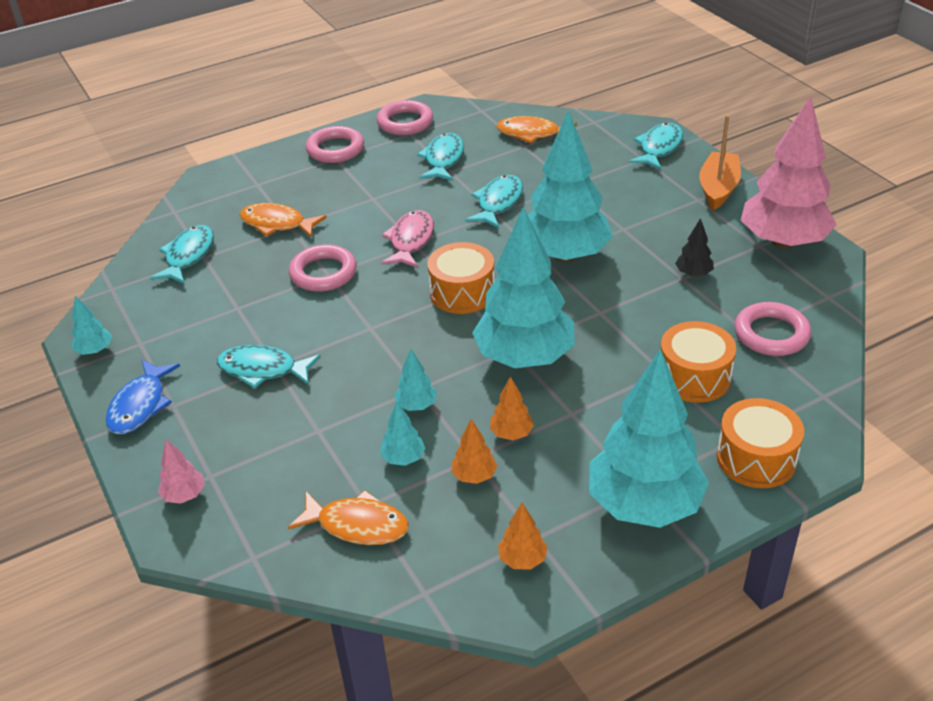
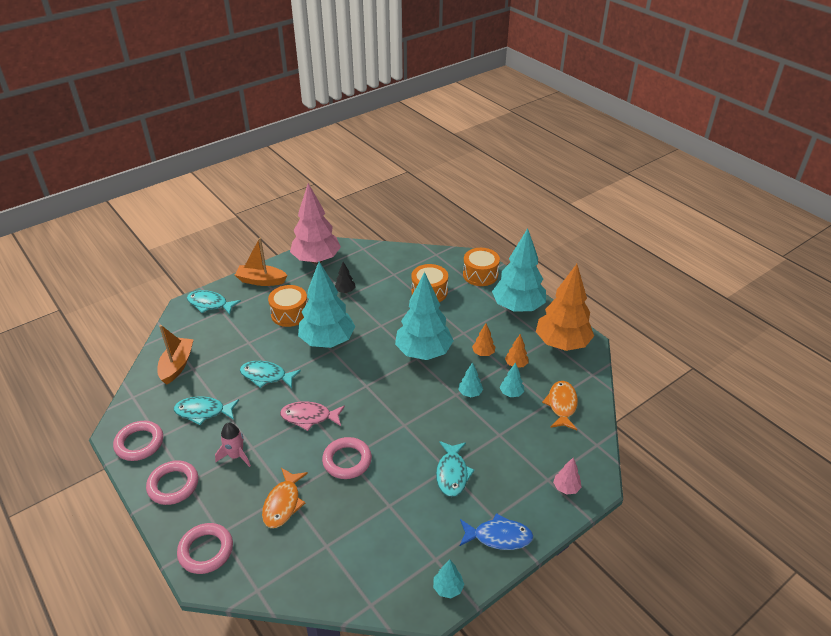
camera: 100 degrees left, 0 degrees up
turquoise fish [150,225,214,284] -> none
orange drum [427,242,495,314] -> orange drum moved to [268,285,307,327]
orange fish [497,116,577,143] -> orange boat [157,325,194,385]
orange tree [498,503,548,570] -> orange tree [536,264,594,351], size x2.47
pink ring [735,302,811,356] -> pink ring moved to [177,523,233,574]
none -> pink rocket [215,423,251,467]

